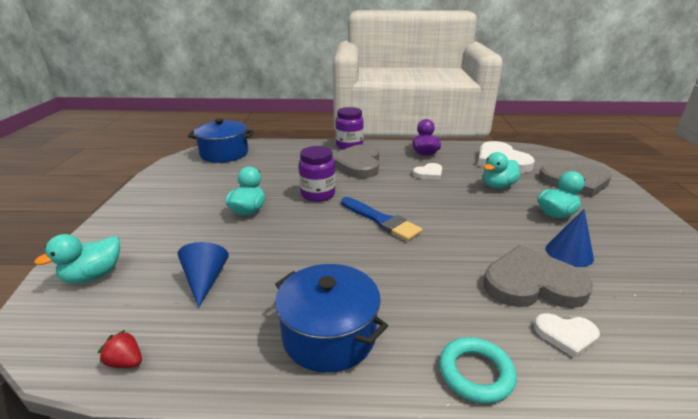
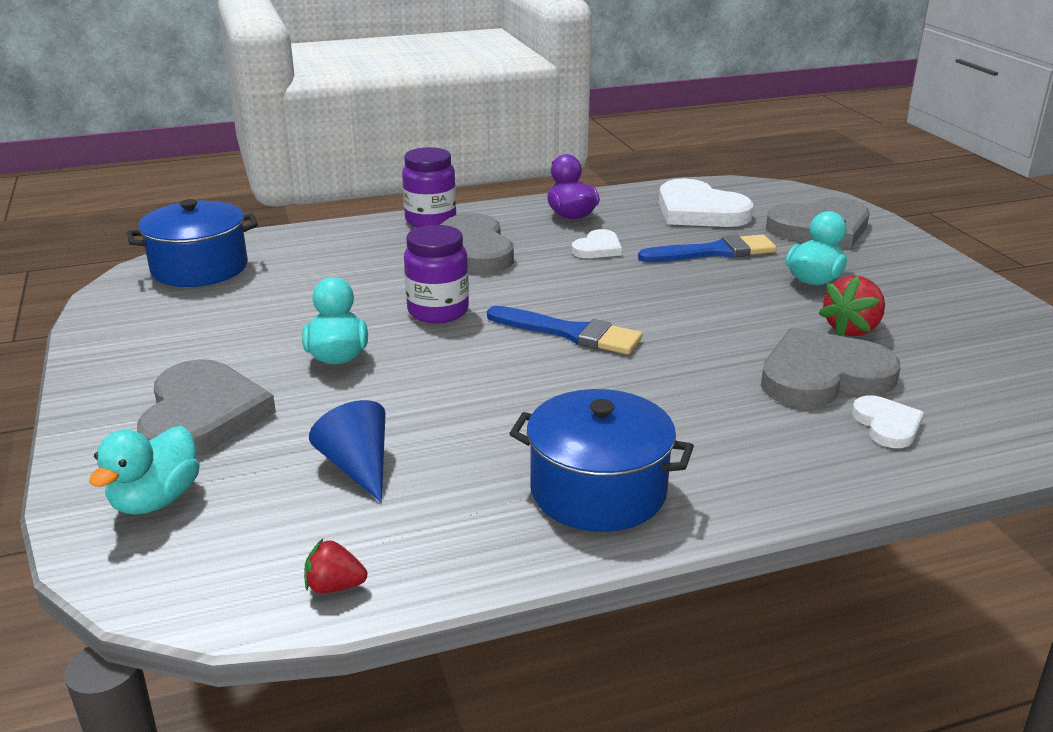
camera: 20 degrees left, 0 degrees up
turquoise ring [439,337,517,404] -> none
turquoise duck [483,152,521,189] -> blue brush [638,234,777,262]
white heart [534,313,600,358] -> white heart turned 90 degrees counterclockwise [852,395,924,448]
blue cone [546,209,594,267] -> red strawberry [818,275,885,336]
none -> grey heart [137,359,276,457]

